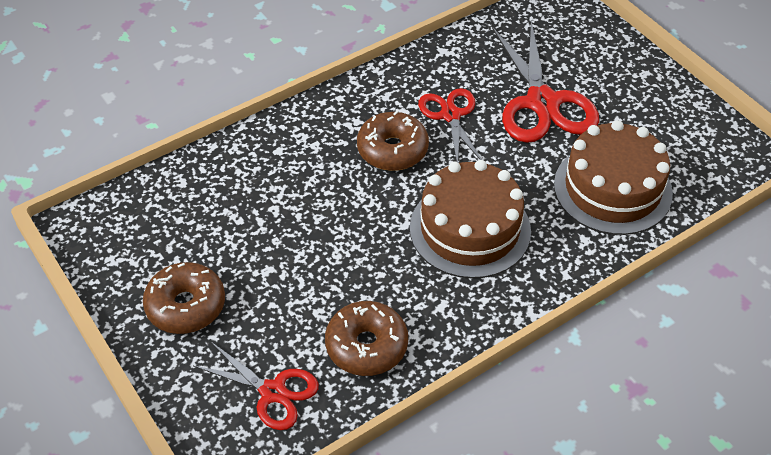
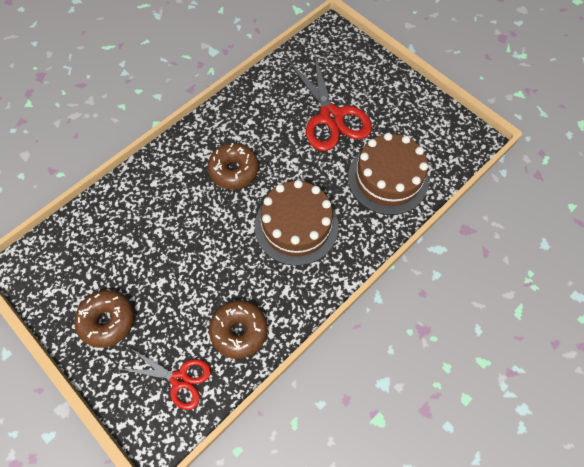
camera: 10 degrees left, 15 degrees up
red scissors [418,88,482,162] -> none

